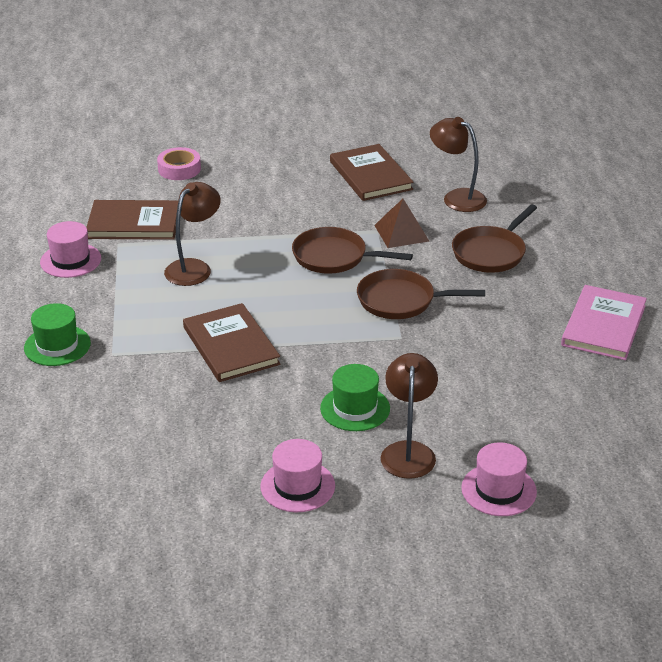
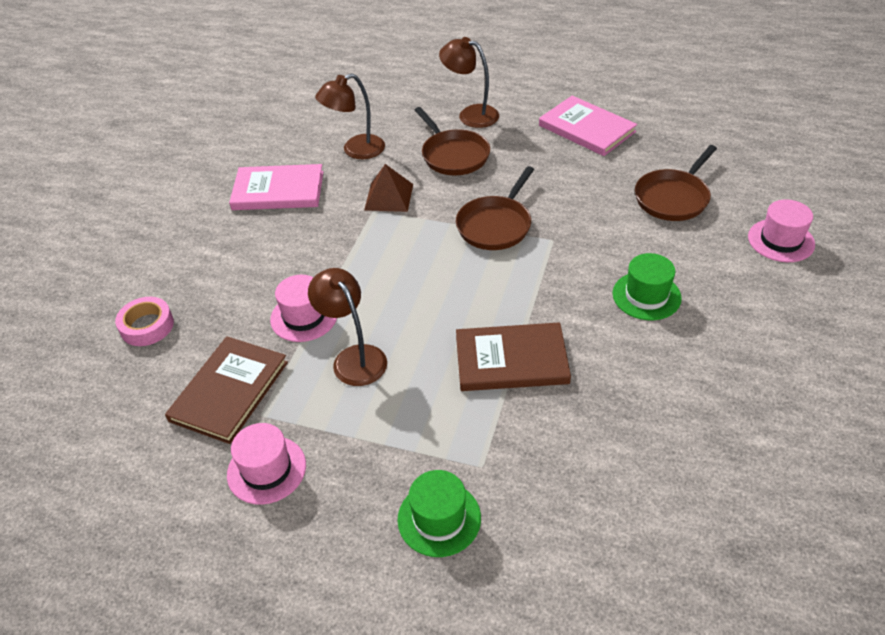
camera: 65 degrees left, 10 degrees up
pink hat [261,439,335,512] -> pink hat moved to [270,275,337,342]
brown pan [292,227,413,274] -> brown pan moved to [635,145,717,221]
brown book [330,144,414,201] -> pink book [229,164,324,210]
brown lamp [381,353,438,479] -> brown lamp moved to [439,37,499,128]

